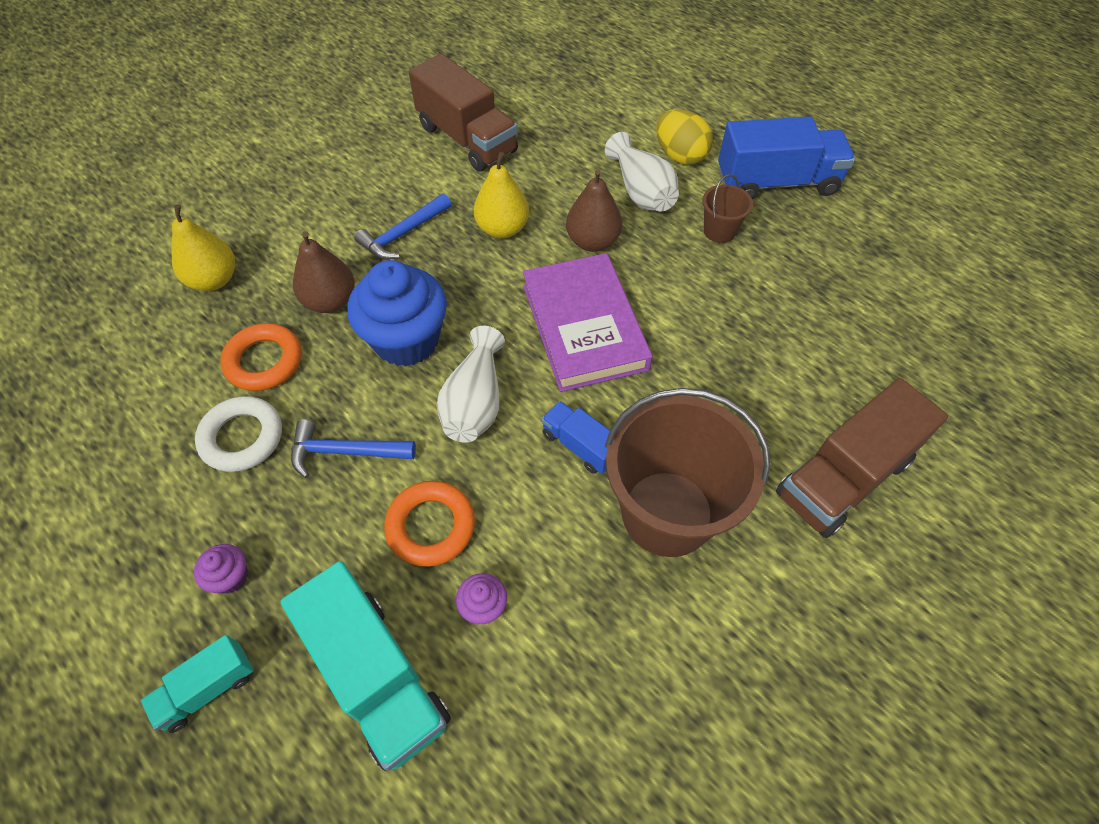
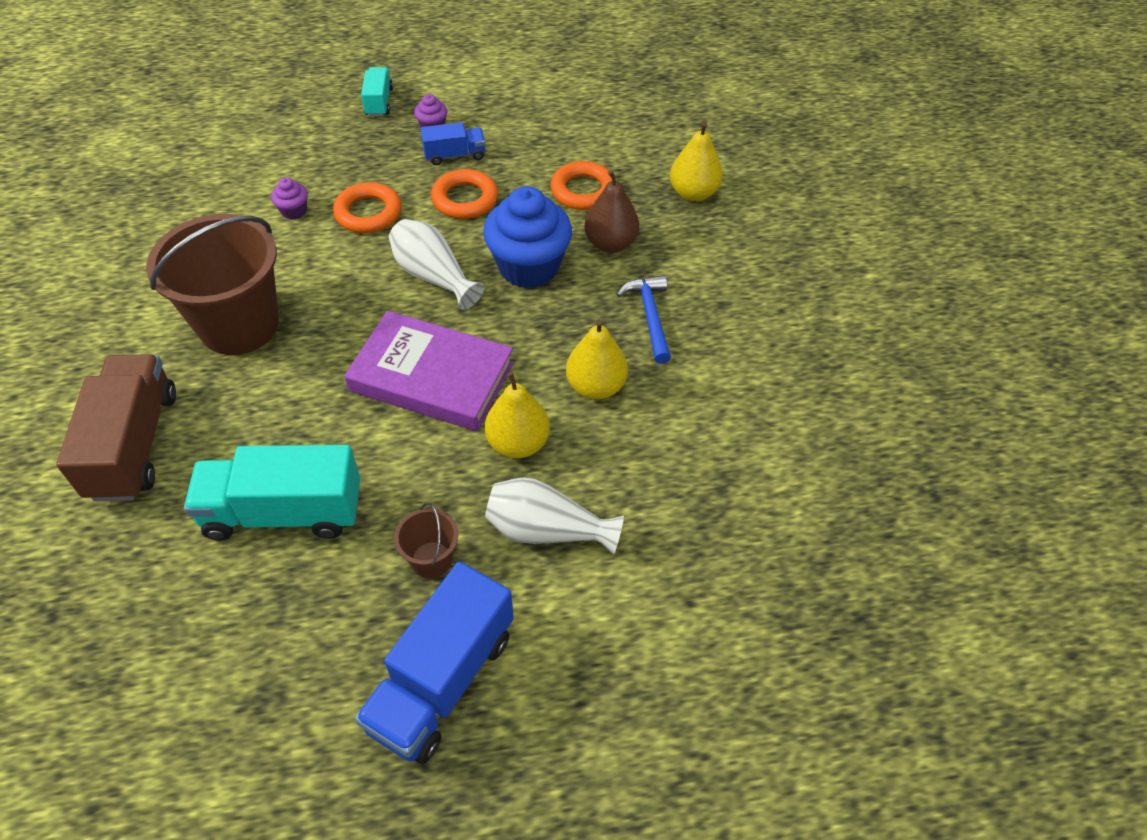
camera: 125 degrees right, 5 degrees down
white ring [195,396,282,472] -> none
turquoise truck [281,561,451,771] -> turquoise truck moved to [184,445,360,540]
blue hammer [291,420,416,478] -> orange ring [431,169,498,219]
brown truck [409,54,518,172] -> none
blue truck [542,401,610,474] -> blue truck moved to [421,122,485,165]
brown pear [566,169,622,252] -> yellow pear [485,372,550,458]
yellow egg [656,109,713,165] -> none

